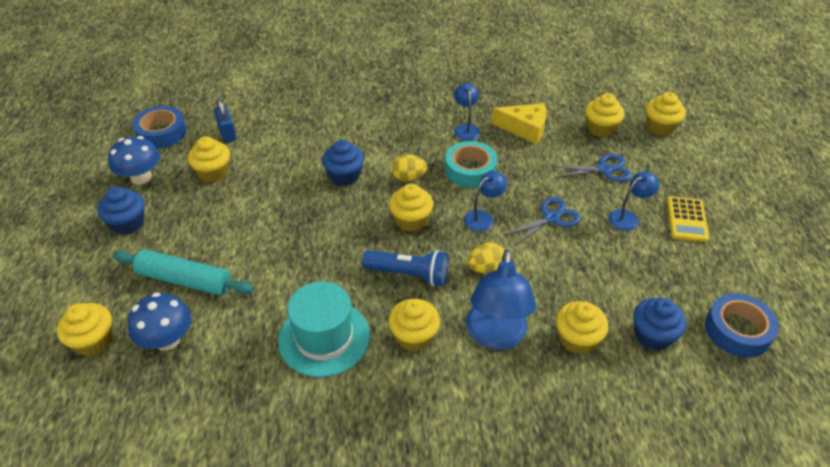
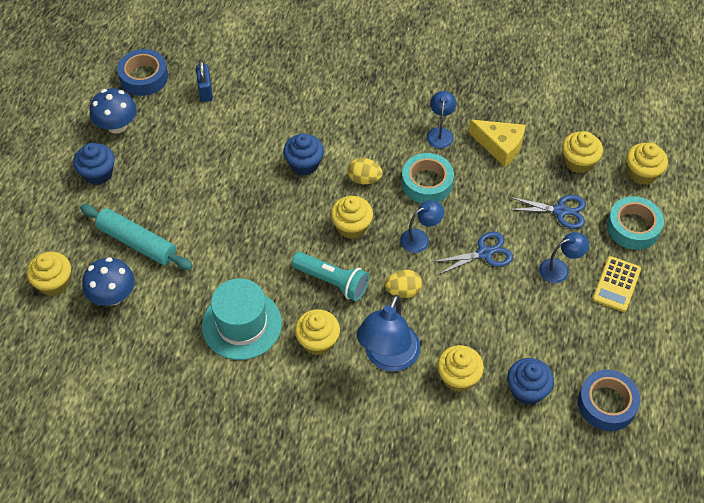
camera: 15 degrees right, 10 degrees up
yellow cupcake [188,137,230,183] -> none
blue flashlight [362,250,449,287] -> turquoise flashlight [292,252,369,301]
none -> turquoise tape [607,196,664,250]

